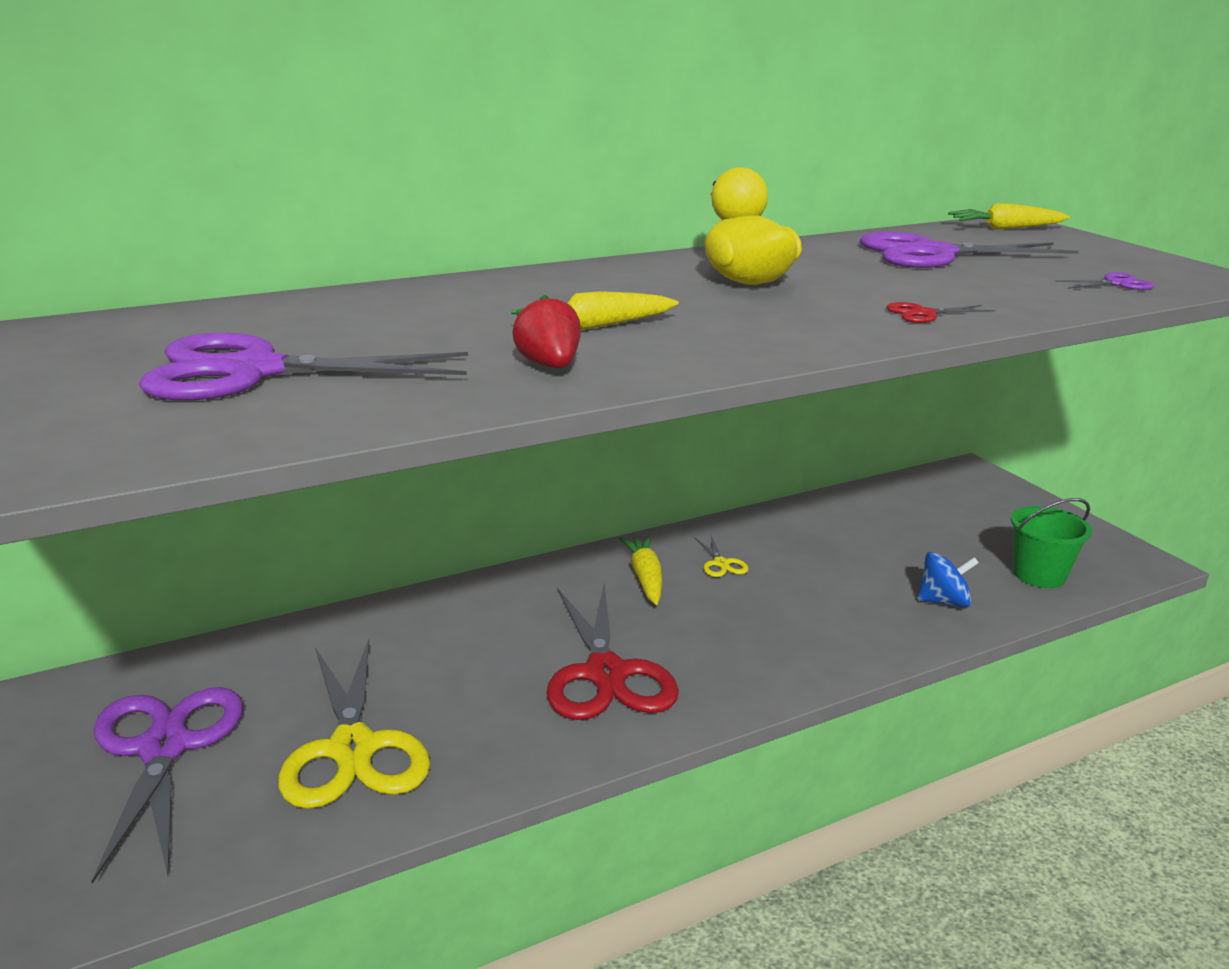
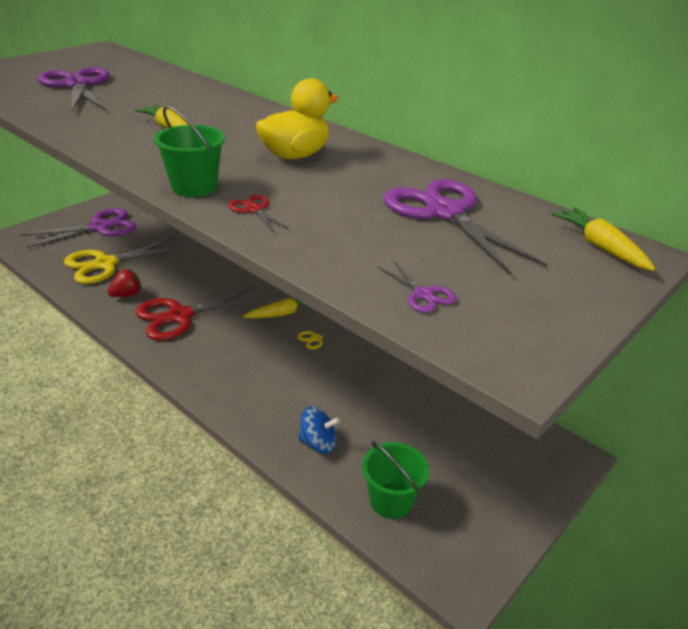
camera: 70 degrees right, 10 degrees up
red strawberry [512,294,581,368] -> red strawberry moved to [107,269,142,297]
blue spinning top [918,552,979,608] -> blue spinning top turned 60 degrees counterclockwise [298,406,340,454]
none -> green bucket [154,106,225,197]

